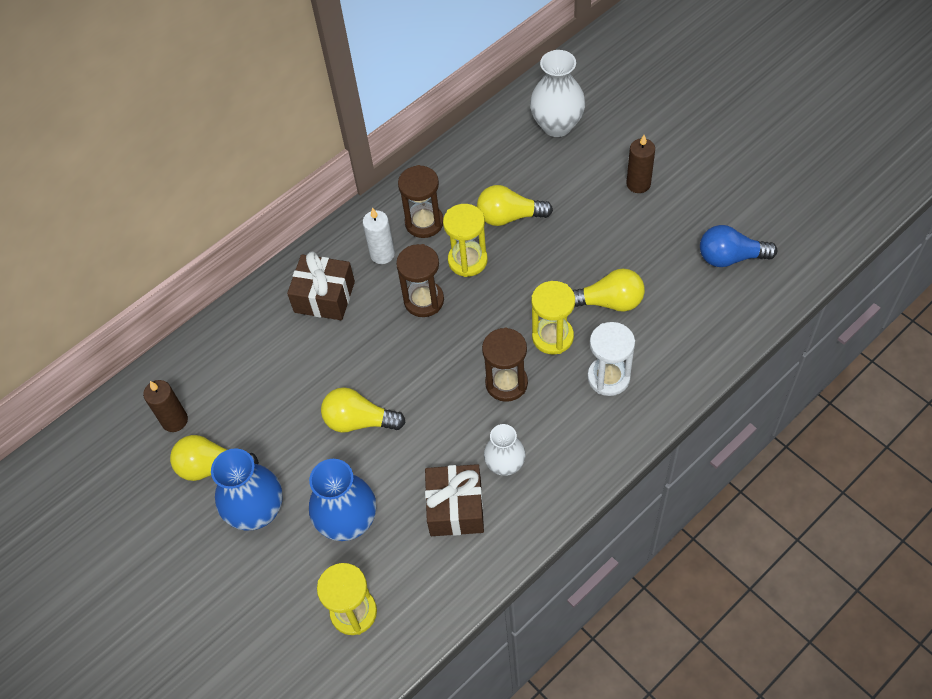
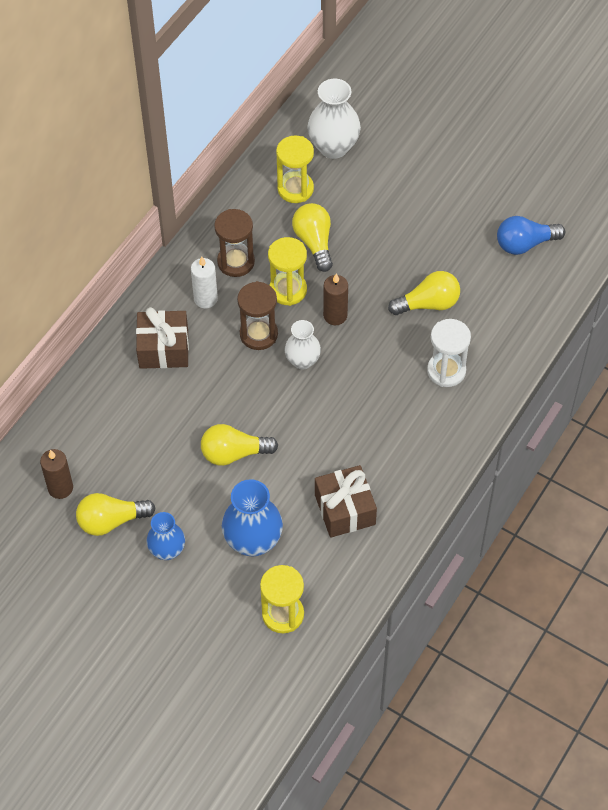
camera: 20 degrees left, 0 degrees up
blue vase [211,448,283,531] -> blue vase [147,512,185,560], size x0.64
yellow light bulb [477,185,553,226] -> yellow light bulb turned 90 degrees clockwise [292,203,333,272]
brown hourglass [482,327,528,402] -> none
white vase [484,424,526,476] -> white vase moved to [285,320,321,370]
yellow hourglass [531,281,575,354] -> yellow hourglass moved to [276,136,314,203]
brown candle [626,135,655,193] -> brown candle moved to [323,274,348,325]

